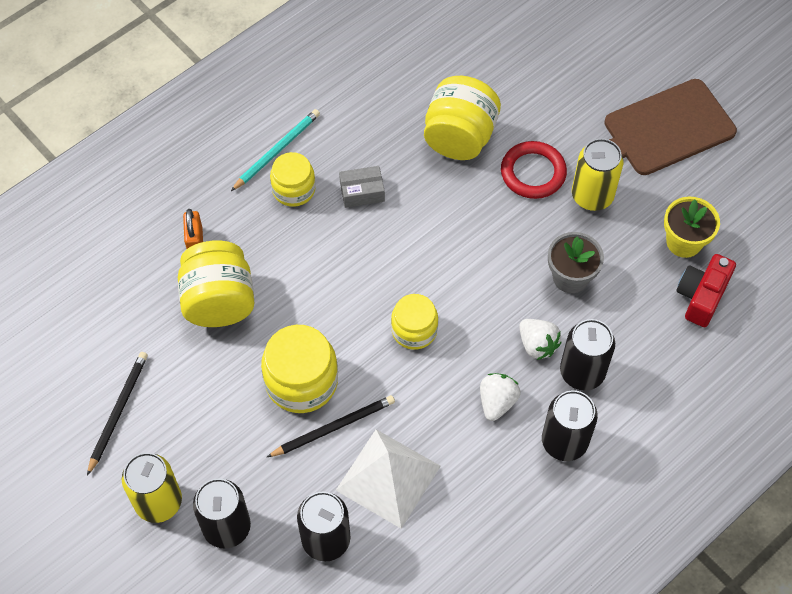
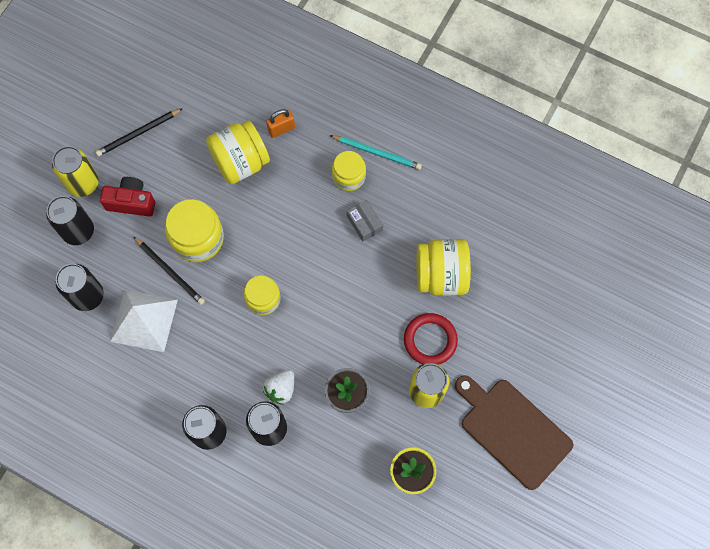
camera: 70 degrees right, 10 degrees up
black pencil [87,352,148,476] -> black pencil turned 150 degrees clockwise [96,108,183,157]
white strawberry [480,373,520,421] -> none
red camera [676,254,736,327] -> red camera moved to [100,177,155,217]

